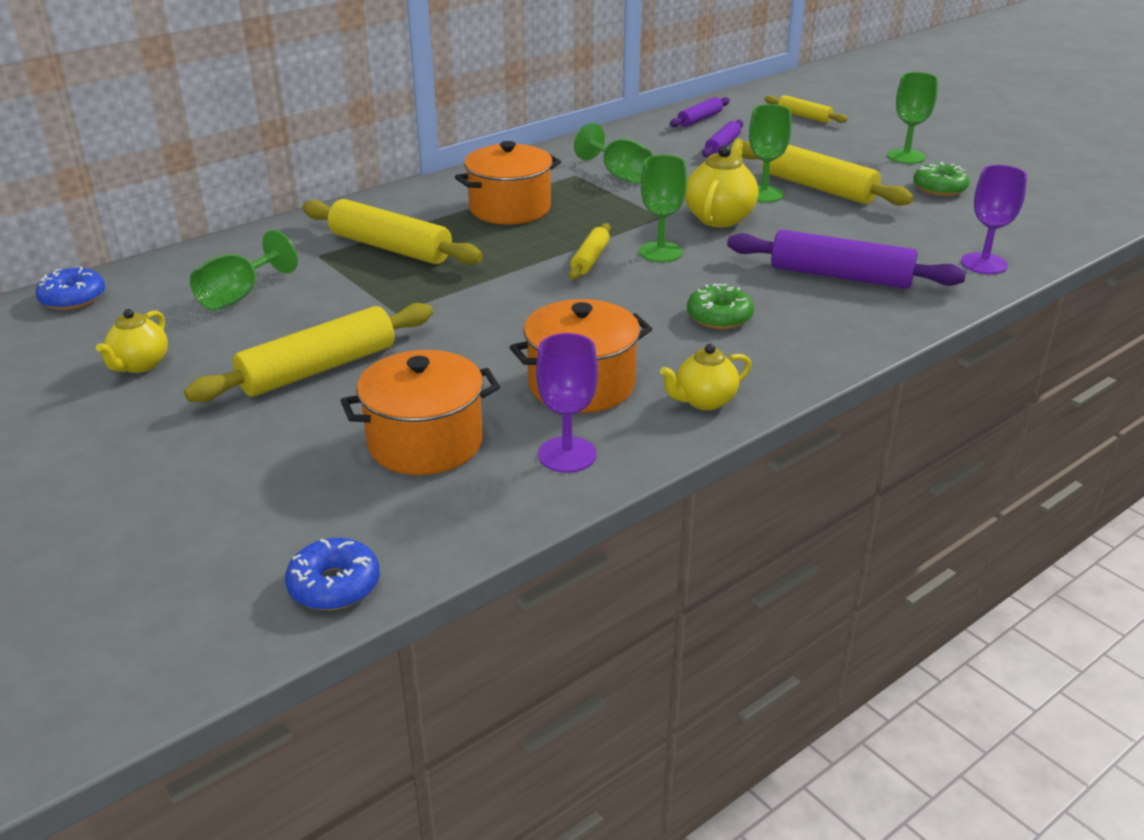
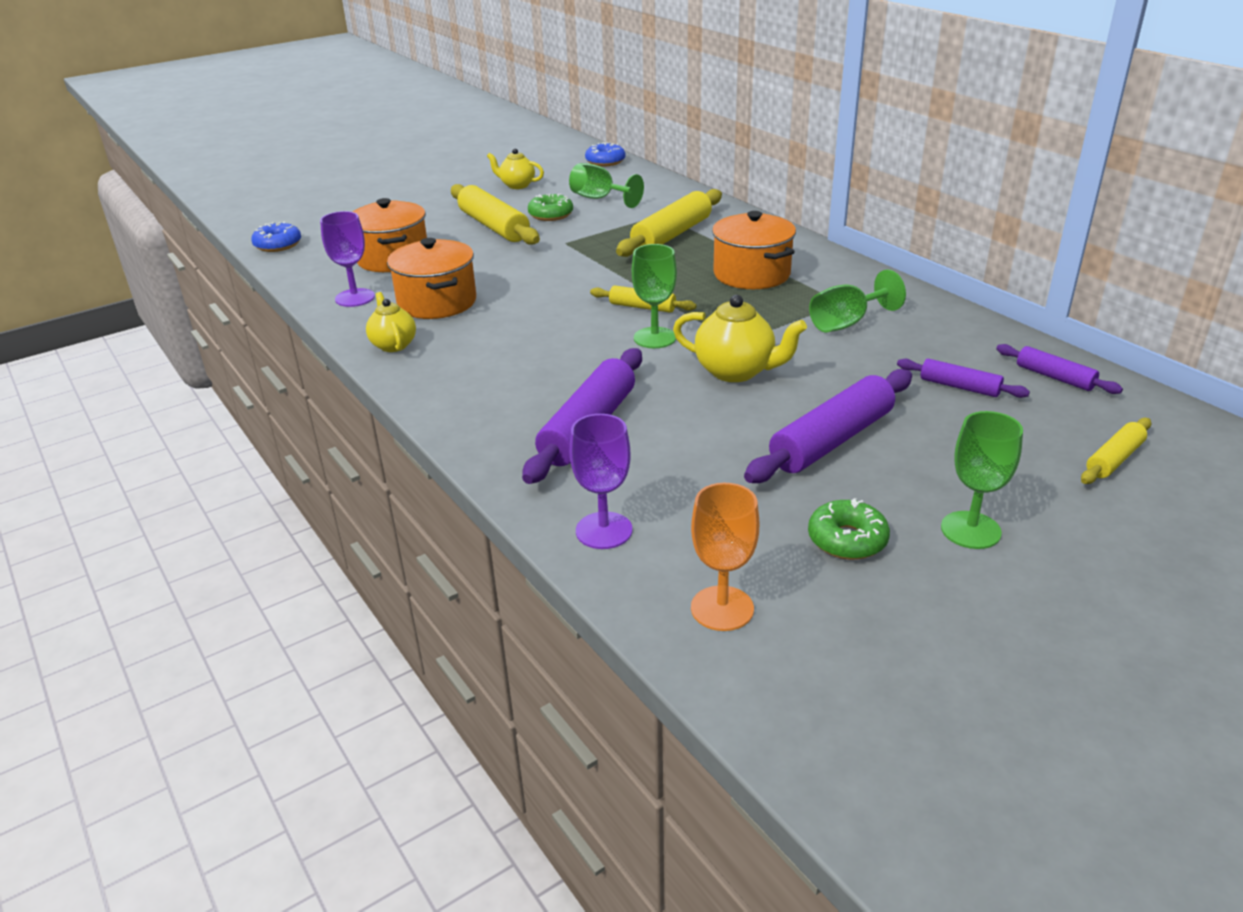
camera: 95 degrees right, 0 degrees up
green donut [687,283,754,329] -> green donut moved to [528,194,573,221]
yellow rolling pin [742,141,914,206] -> purple rolling pin [744,369,912,483]
green goblet [749,104,792,202] -> none
none -> orange goblet [691,483,759,631]

